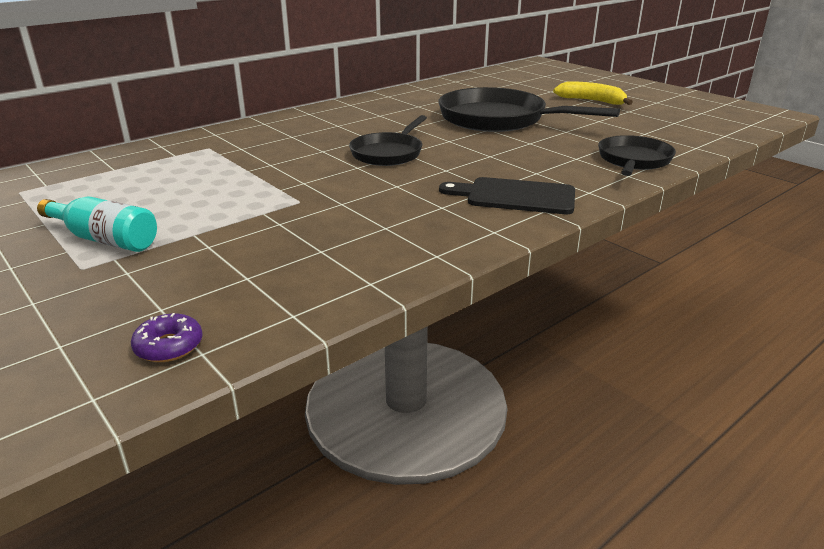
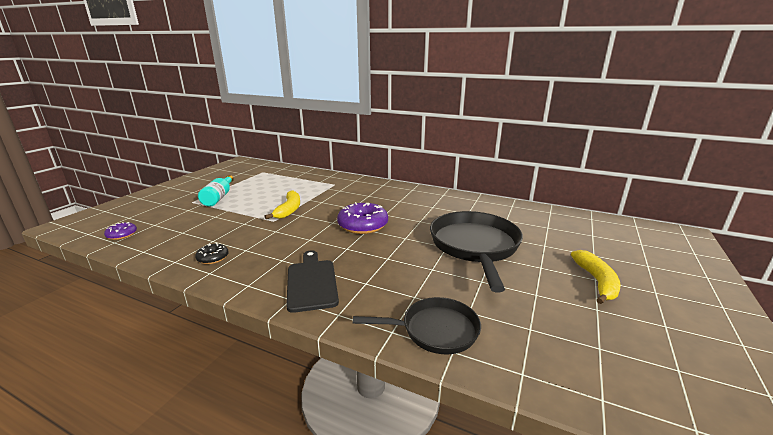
camera: 65 degrees right, 5 degrees down
black pan [349,115,427,166] -> purple donut [337,202,388,234]
none -> black donut [195,243,229,264]
none -> yellow banana [265,190,300,219]

